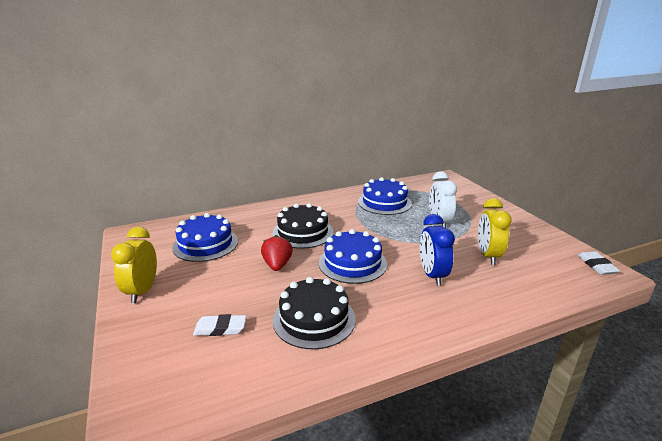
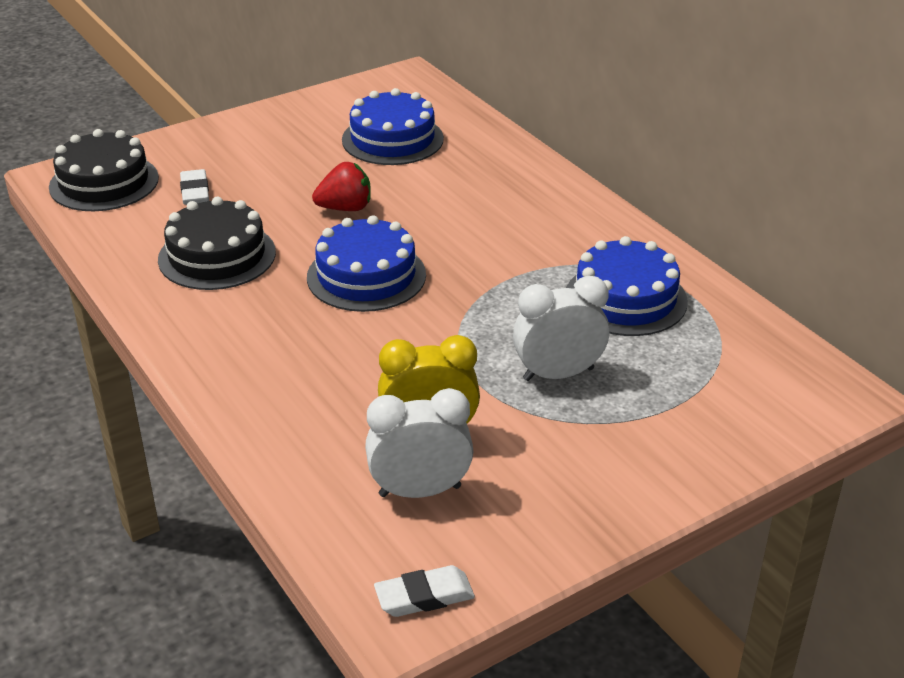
camera: 80 degrees right, 10 degrees up
yellow clock [111,227,157,303] -> none
black cake [273,203,333,249] -> black cake moved to [49,129,159,211]
blue clock [420,214,455,286] -> none
none -> white clock [365,388,473,498]

